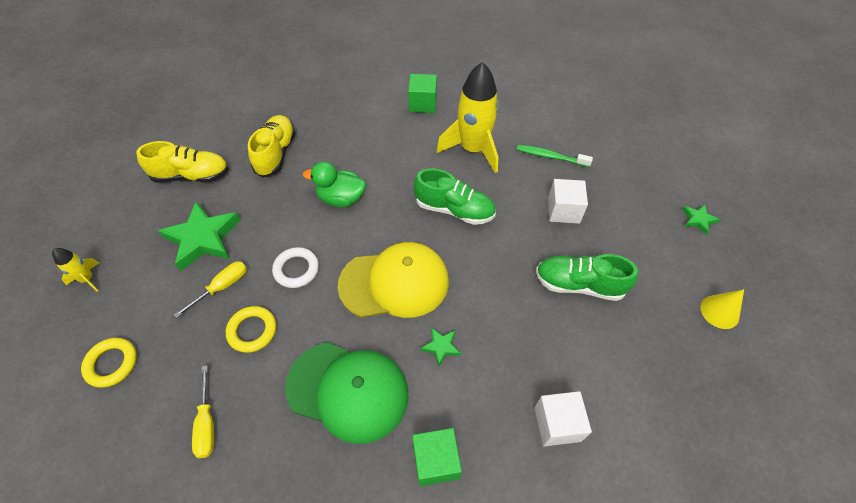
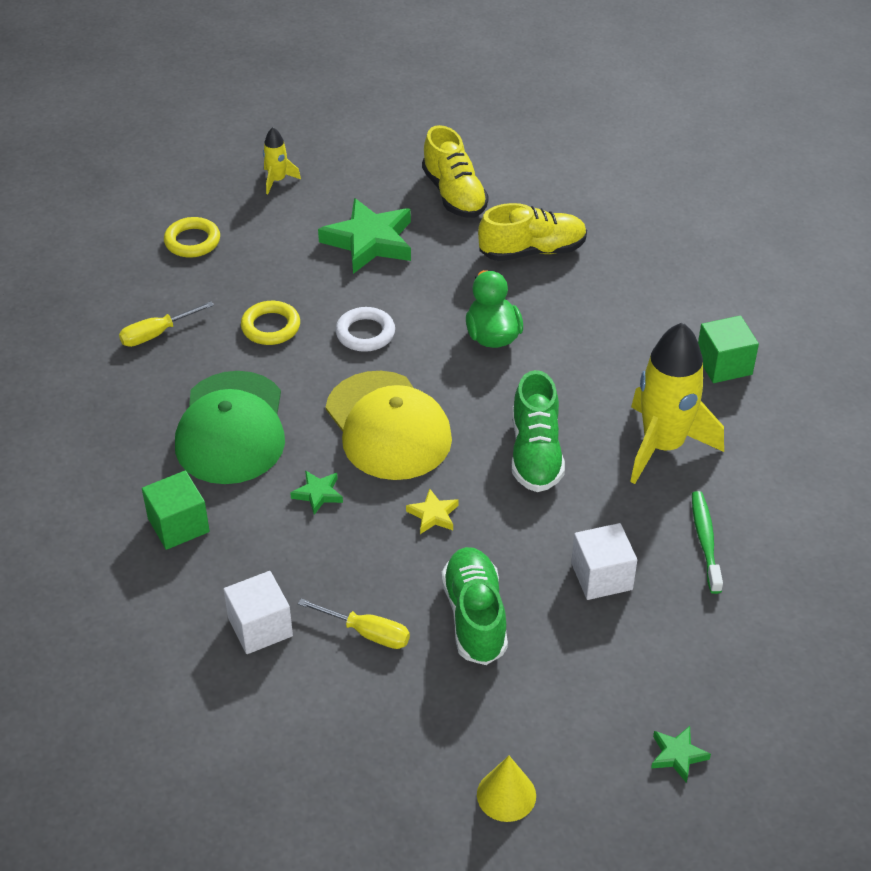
camera: 70 degrees right, 10 degrees down
yellow screwdriver [174,261,247,318] -> yellow screwdriver moved to [298,598,410,649]
none -> yellow star [406,488,459,534]

